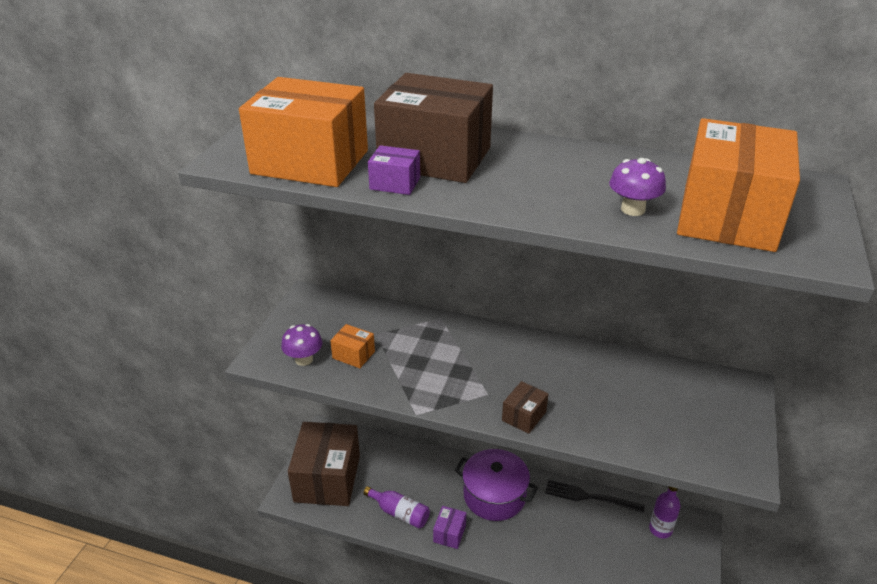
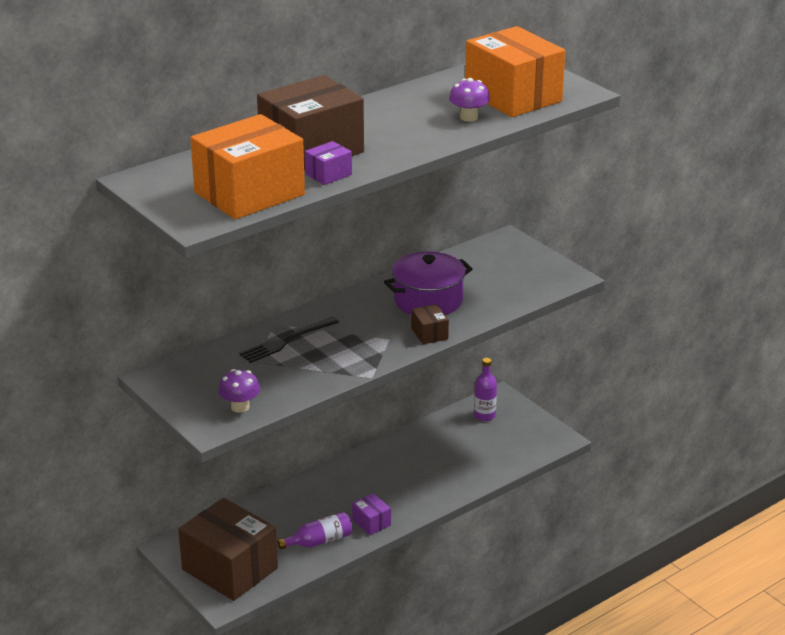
camera: 55 degrees left, 5 degrees down
orange box [330,324,375,368] -> none
purple pot [455,449,538,521] -> purple pot moved to [384,251,473,315]
black fork [545,480,645,513] -> black fork moved to [239,317,339,363]

